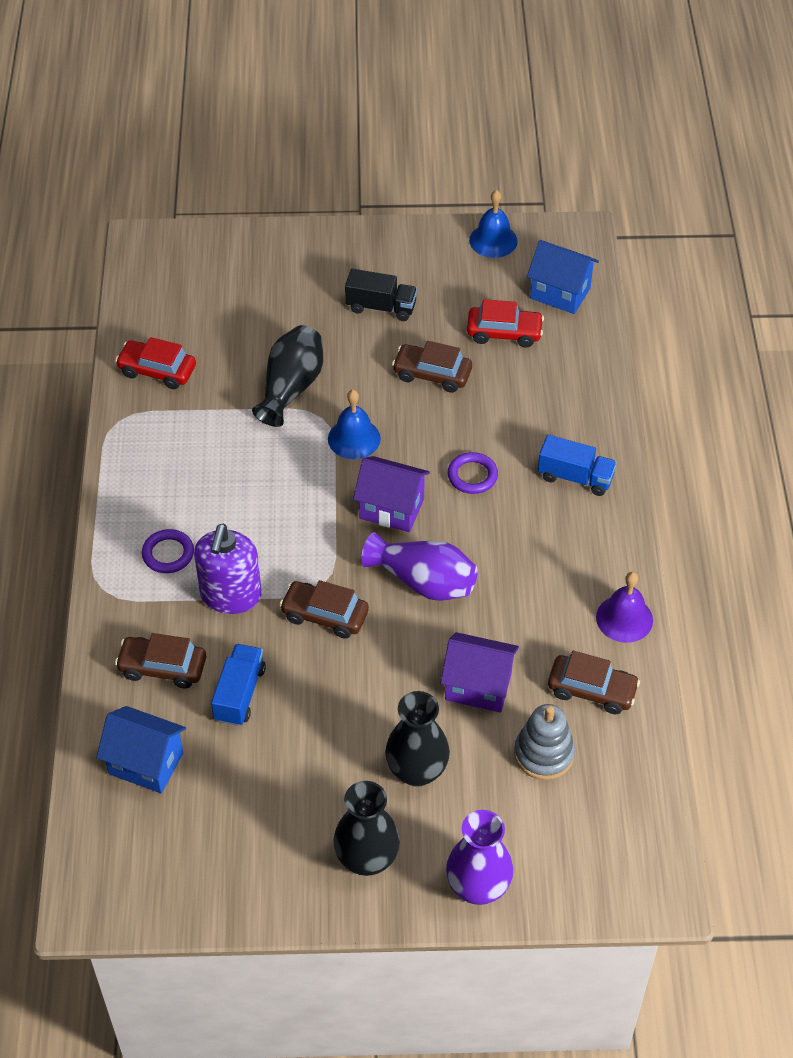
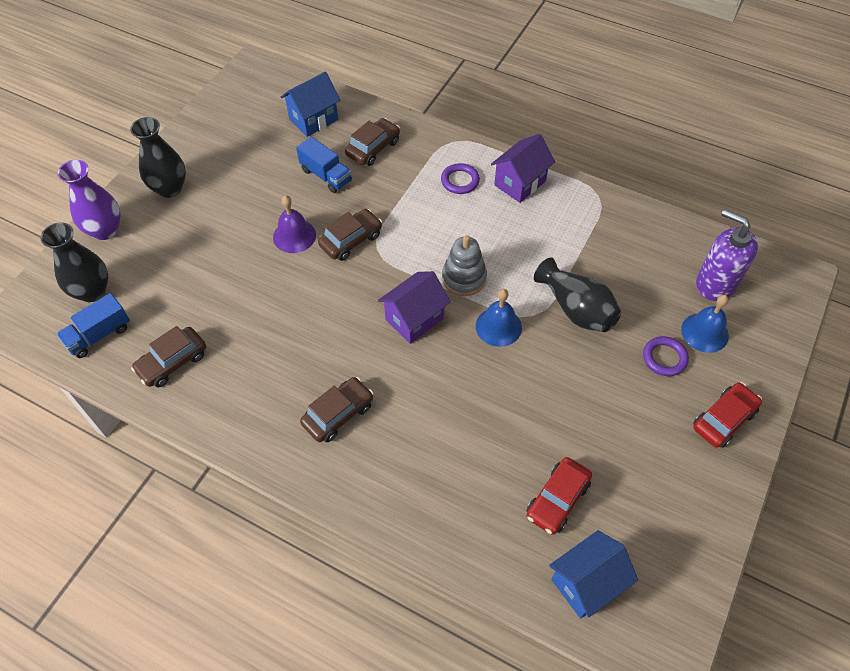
camera: 120 degrees right, 5 degrees up
red car [115,337,196,389] -> red car moved to [693,382,762,448]
purple soap dispenser [194,524,262,614] -> purple soap dispenser moved to [696,209,758,301]
black truck [345,269,417,321] -> none
purple vase [361,532,478,601] -> none
black vase [385,691,450,787] -> black vase moved to [41,222,108,302]
brown car [392,341,472,393] -> brown car moved to [300,377,373,442]
purple house [440,632,519,713] -> purple house moved to [491,134,555,203]
purple ring [447,452,498,494] -> purple ring moved to [643,336,689,376]
blue bell [469,190,518,258] -> blue bell moved to [681,295,729,353]
grey stacking toy [514,704,575,780] -> grey stacking toy moved to [442,235,487,296]
blue truck [538,435,617,496] -> blue truck moved to [57,293,130,358]
purple bell [596,572,653,643] -> purple bell moved to [273,195,316,253]

